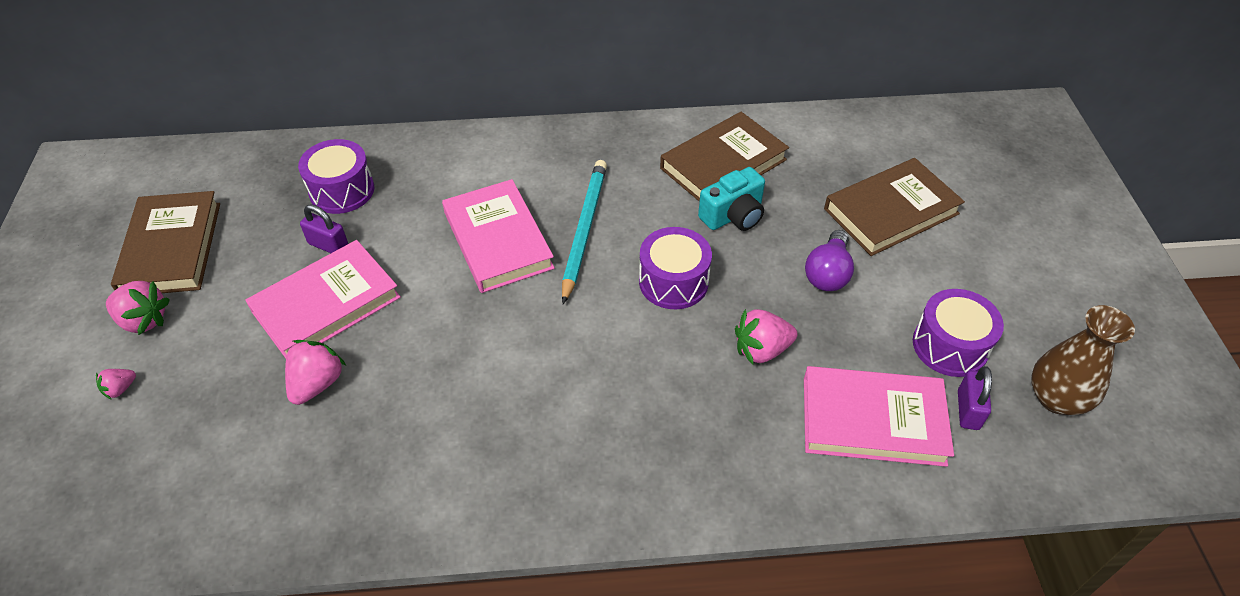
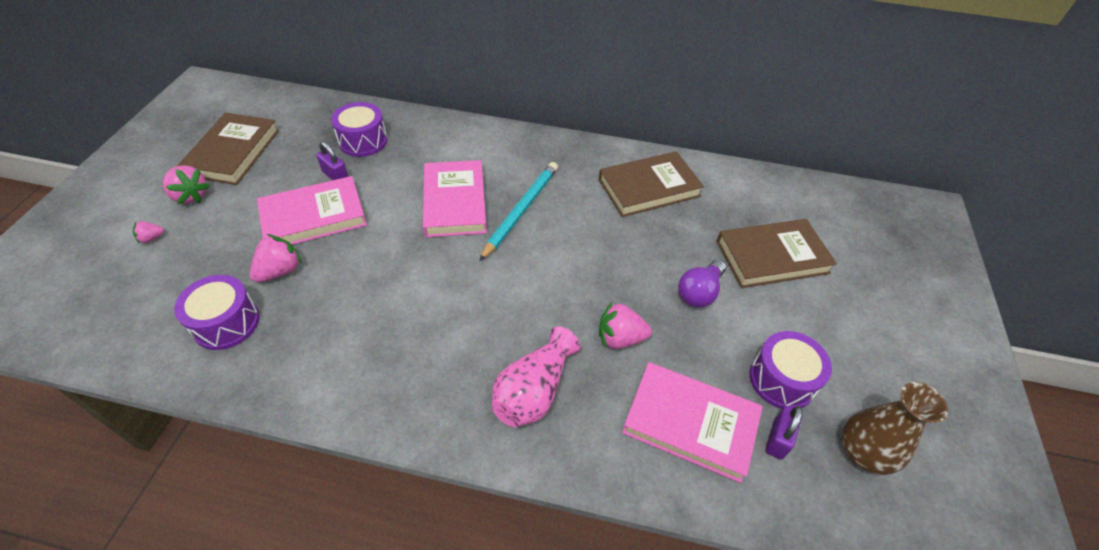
camera: 15 degrees right, 0 degrees up
purple drum [639,227,712,309] -> purple drum moved to [174,275,260,350]
turquoise camera [698,167,765,231] -> none
none -> pink vase [492,326,580,427]

